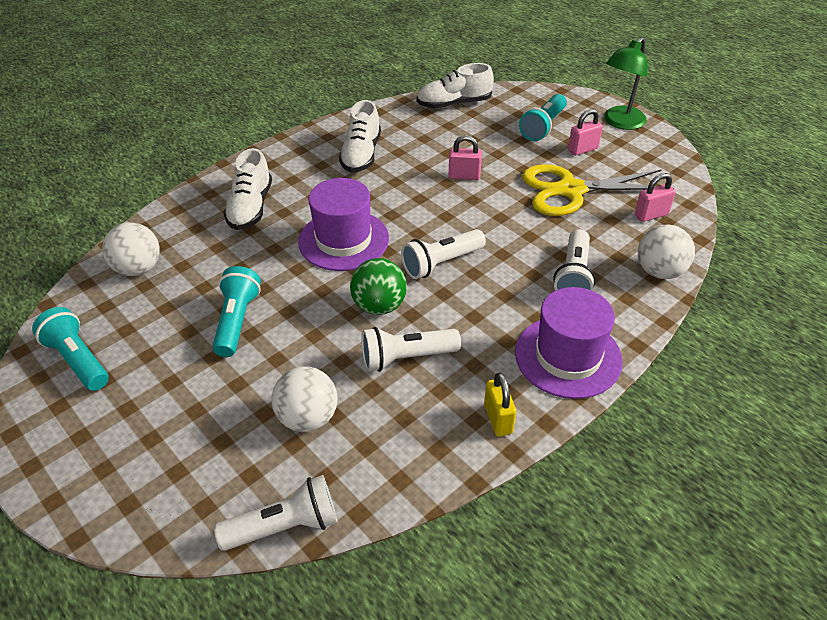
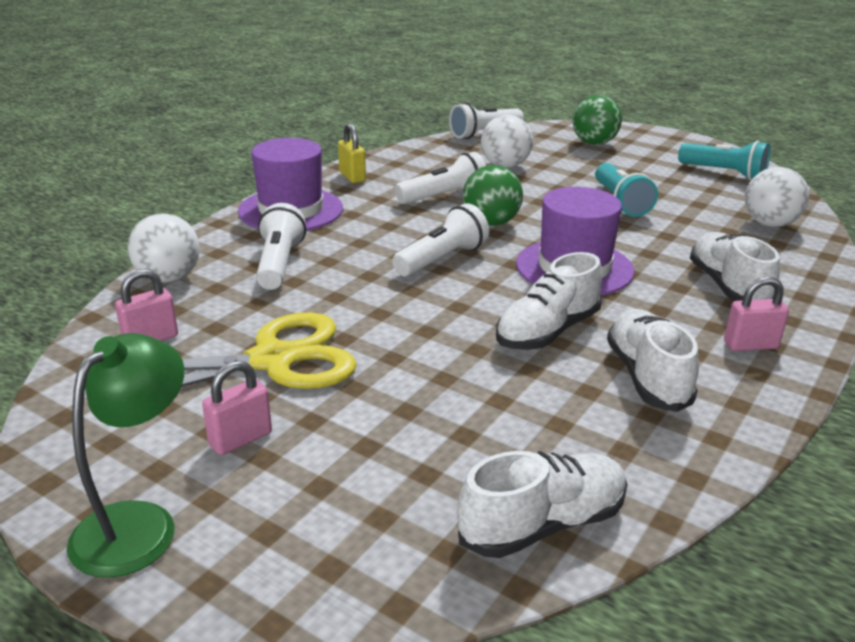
camera: 165 degrees right, 15 degrees down
pink padlock [449,135,482,180] -> pink padlock moved to [724,276,789,351]
turquoise flashlight [519,94,567,141] -> none
none -> white shoe [496,252,602,350]
none -> green ball [573,95,622,145]

